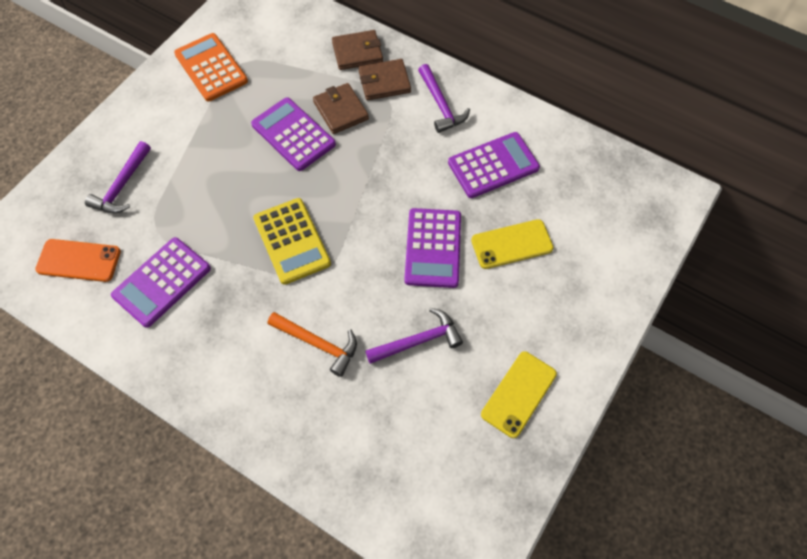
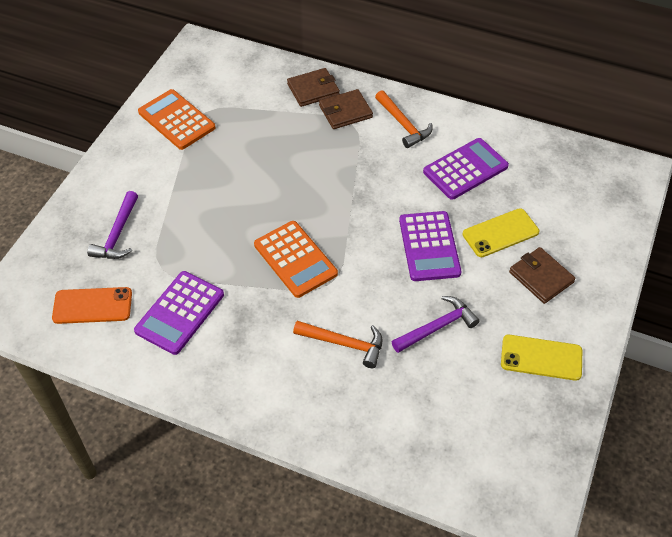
camera: 10 degrees left, 10 degrees down
purple calculator [251,97,336,171] -> none
yellow calculator [253,198,331,285] -> orange calculator [254,221,338,298]
brown wallet [313,83,369,134] -> brown wallet moved to [509,247,575,304]
purple hammer [418,64,470,133] -> orange hammer [375,90,432,148]
yellow phone [481,351,557,438] -> yellow phone turned 75 degrees clockwise [501,335,582,381]

